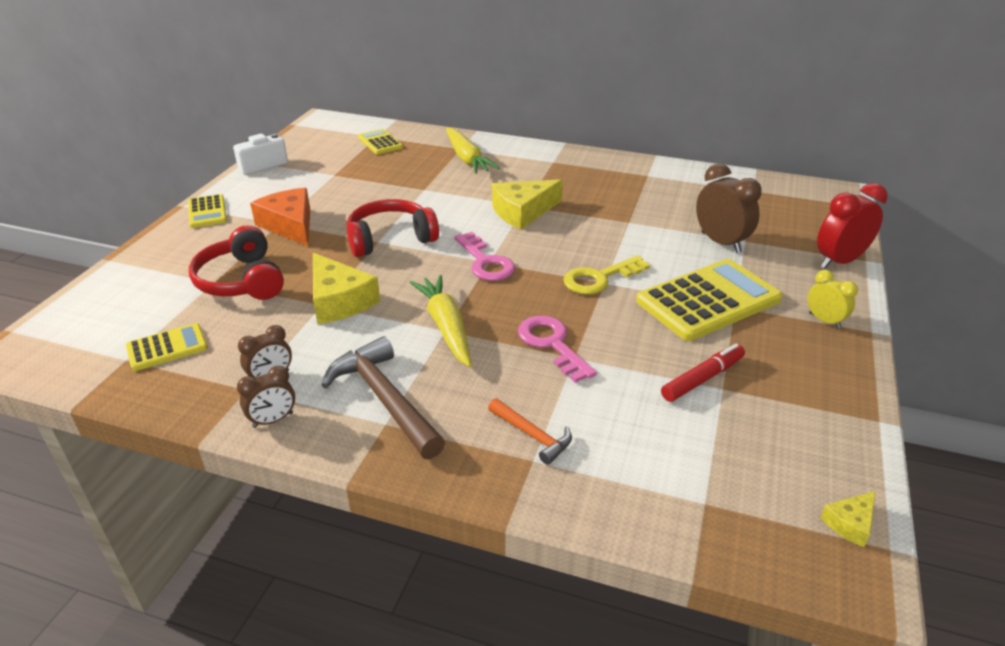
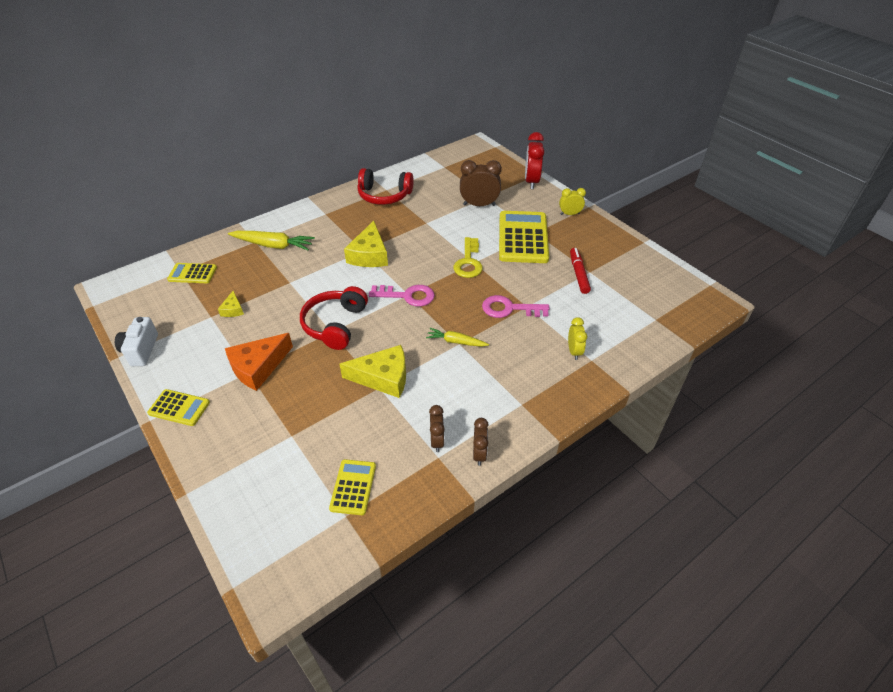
camera: 55 degrees left, 10 degrees up
red headphones [189,225,284,300] -> red headphones moved to [357,168,414,205]
orange cheese [250,188,310,246] -> orange cheese turned 45 degrees counterclockwise [225,333,293,391]
brown hammer [321,336,445,459] -> none
yellow carrot [409,275,471,367] -> yellow carrot [426,328,489,347], size x0.61
orange hammer [488,398,572,465] -> yellow clock [568,317,587,360]
yellow cheese [820,491,875,547] -> yellow cheese moved to [218,291,244,317]

